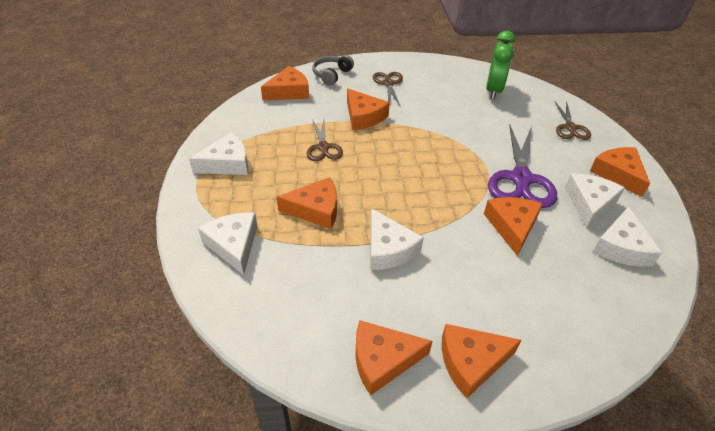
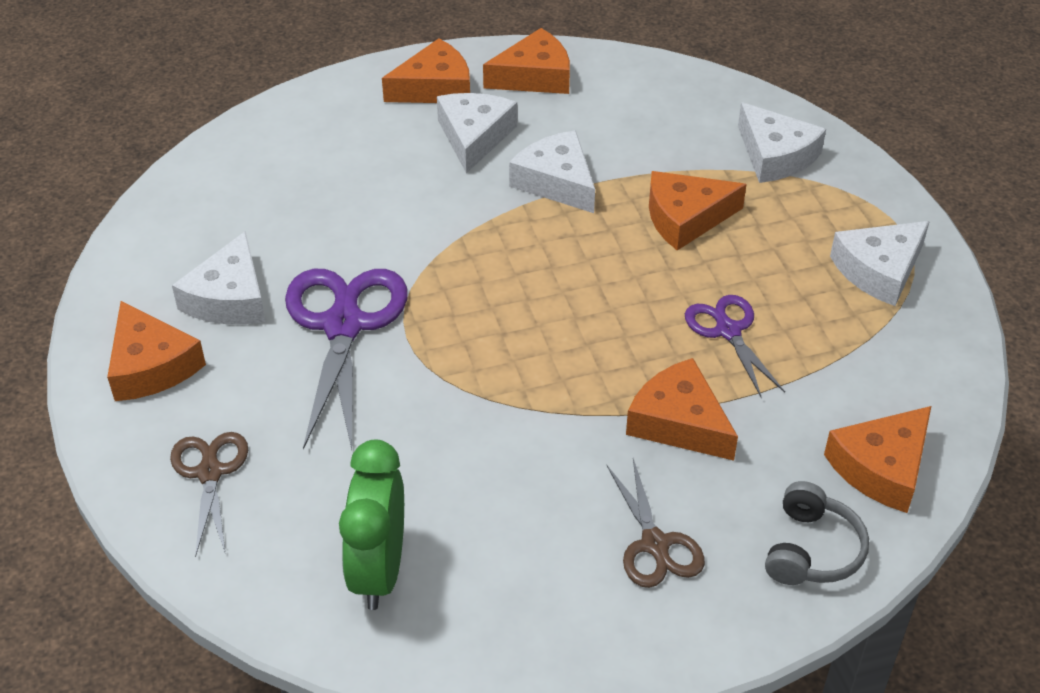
camera: 170 degrees right, 0 degrees up
brown scissors [307,119,343,161] -> purple scissors [685,295,785,398]
orange cheese [484,197,543,256] -> none
white cheese [593,206,662,267] -> white cheese moved to [437,93,517,173]

